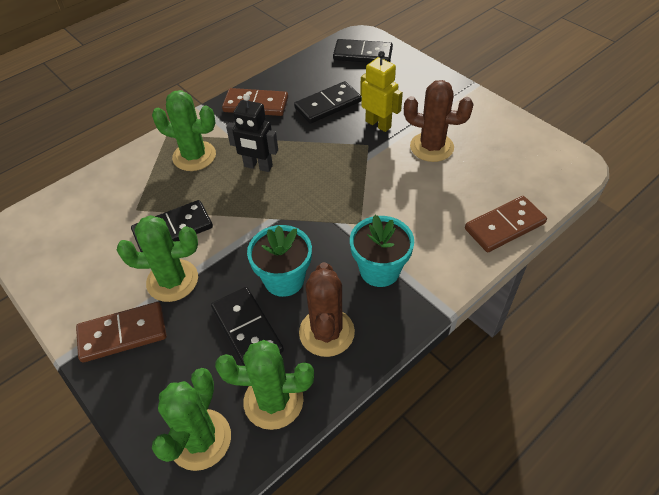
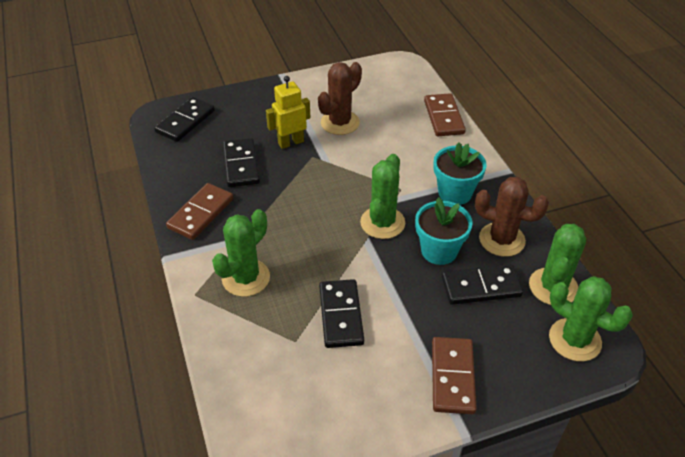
camera: 70 degrees left, 5 degrees down
green cactus [117,215,198,302] -> green cactus moved to [360,154,405,239]
black robot [226,93,278,172] -> none

